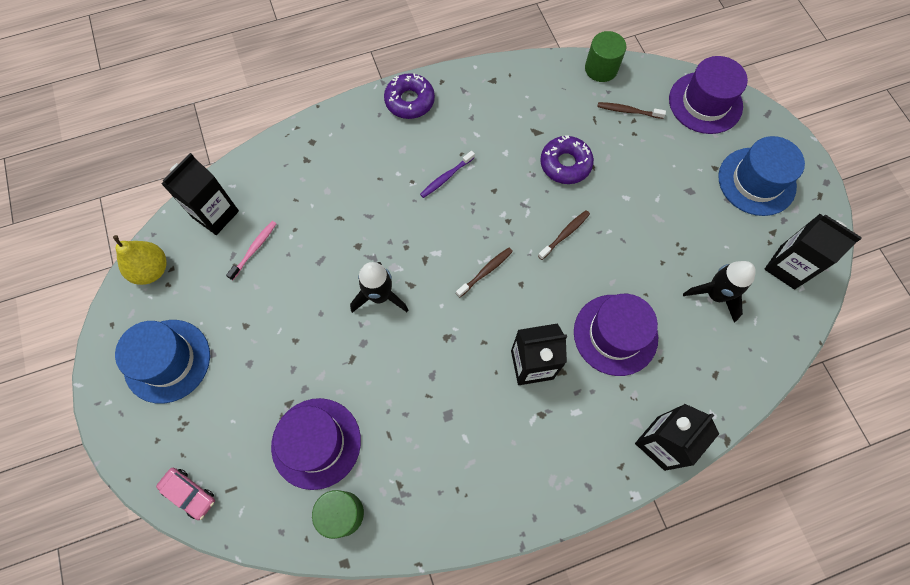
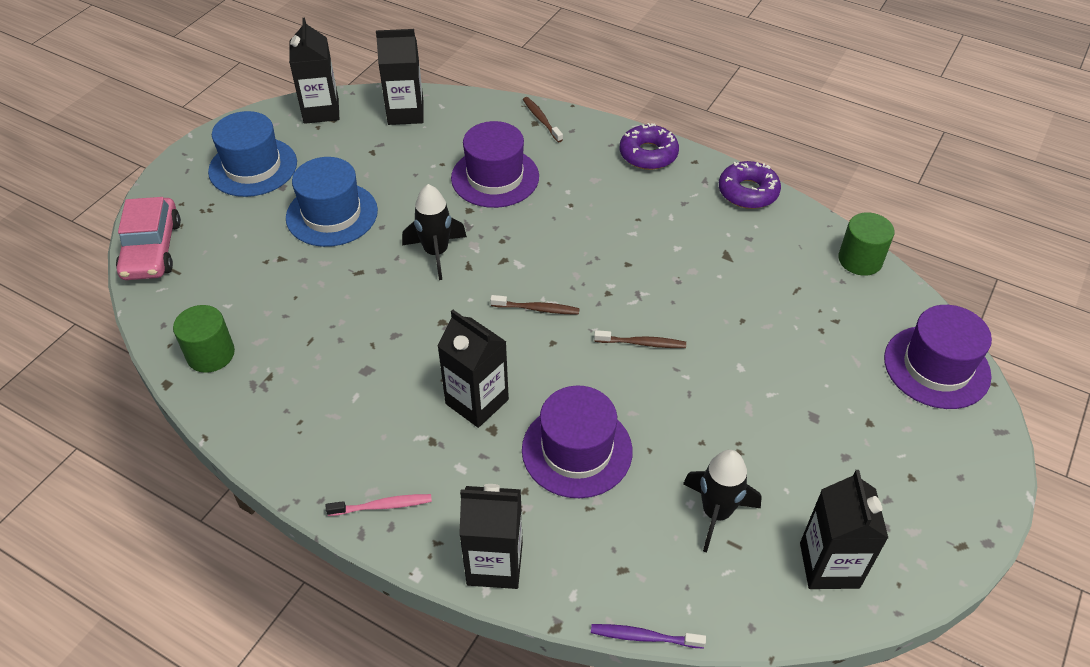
camera: 50 degrees right, 20 degrees down
yellow pear [113,235,167,285] -> black carton [289,18,339,124]
pink car [156,468,215,520] -> pink car [116,197,181,280], size x1.72
pink toothbrush [226,221,277,280] -> pink toothbrush moved to [326,494,432,516]
purple hat [271,398,361,490] -> purple hat moved to [451,121,539,208]
purple toothbrush [420,151,475,198] -> purple toothbrush moved to [591,624,706,649]
purple donut [540,135,594,184] -> purple donut moved to [719,161,781,209]
brown toothbrush [597,102,666,119] -> brown toothbrush moved to [523,97,563,142]
blue hat [718,136,805,216] -> blue hat moved to [286,157,378,247]

